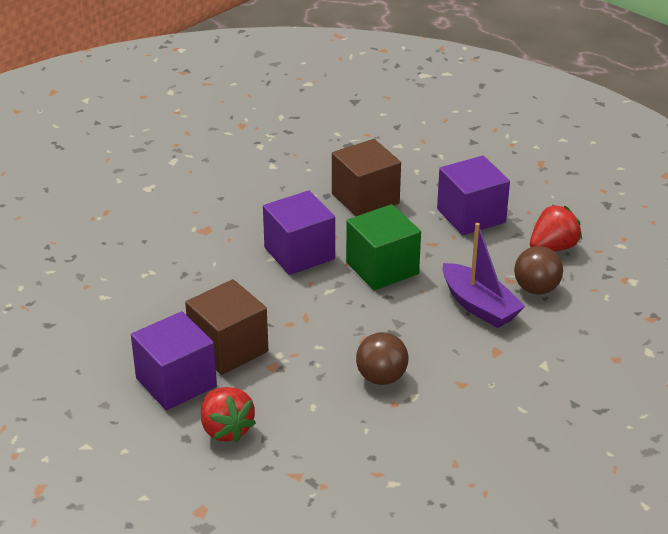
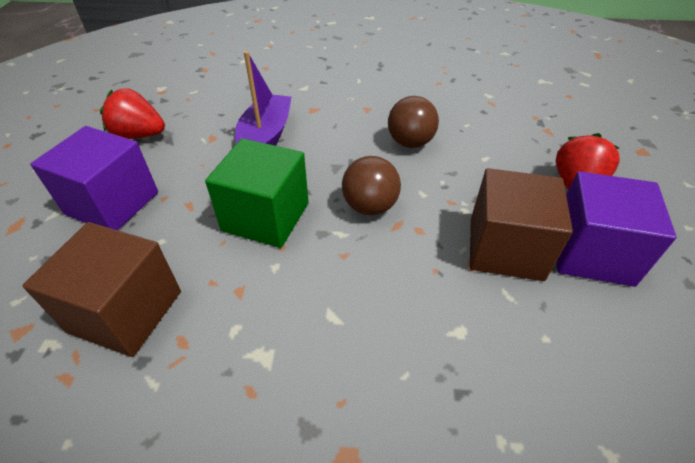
camera: 130 degrees left, 10 degrees up
purple cube [263,190,335,275] -> none
brown ball [514,246,563,295] -> brown ball moved to [342,156,401,215]

